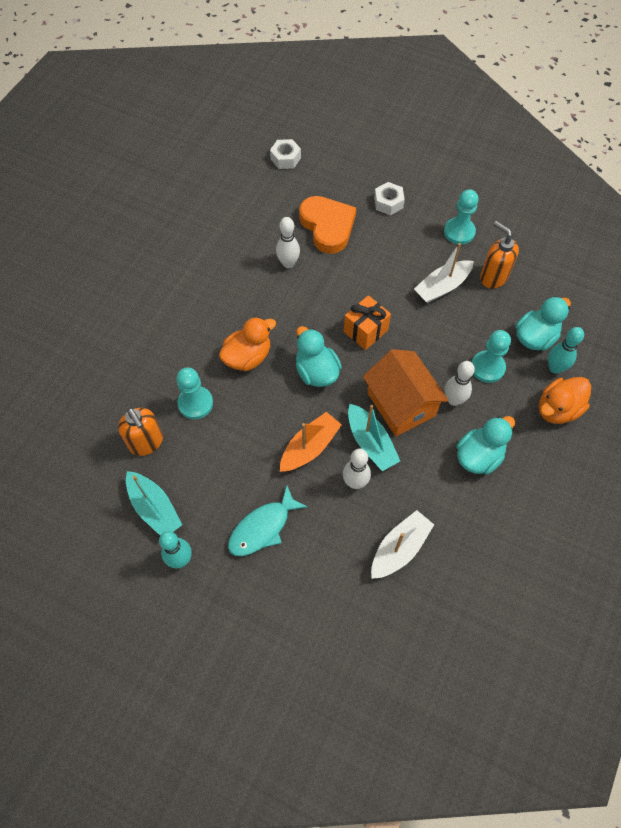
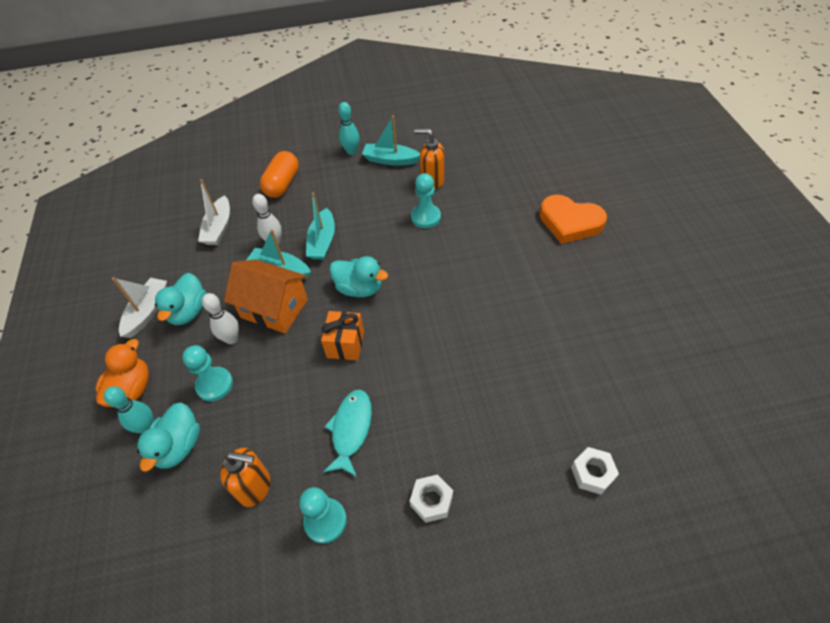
camera: 145 degrees right, 10 degrees down
orange duck [219,317,276,371] -> none
turquoise fish [228,485,308,556] -> turquoise fish moved to [323,389,372,477]
white bowling pin [276,217,300,268] -> none
orange boat [280,412,342,472] -> turquoise boat [306,192,335,260]
orange heart [299,196,356,254] -> orange heart moved to [540,195,607,244]
white boat [414,243,474,303] -> white boat moved to [112,277,167,338]
none -> orange capsule [260,151,299,198]

